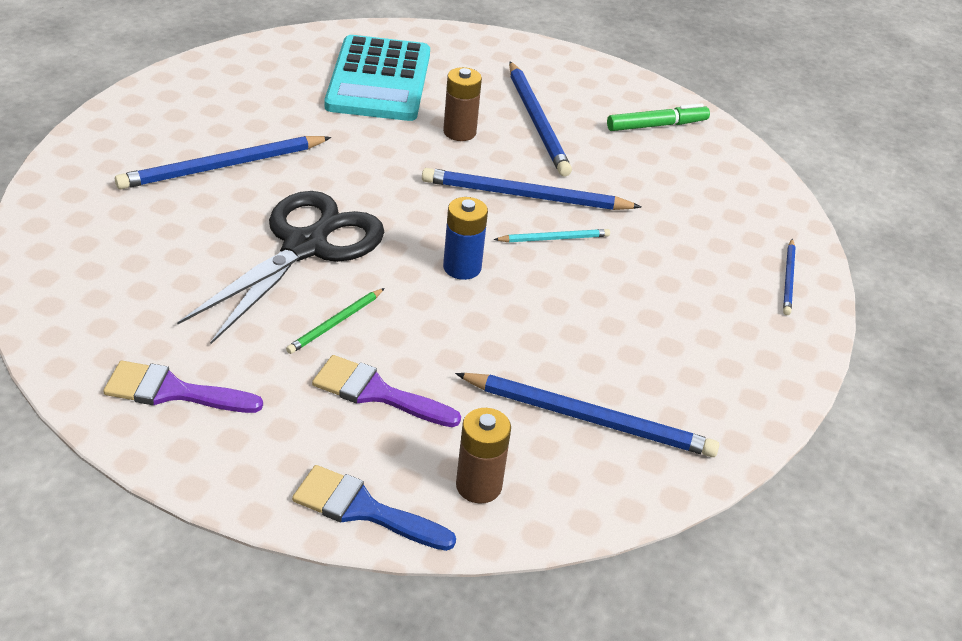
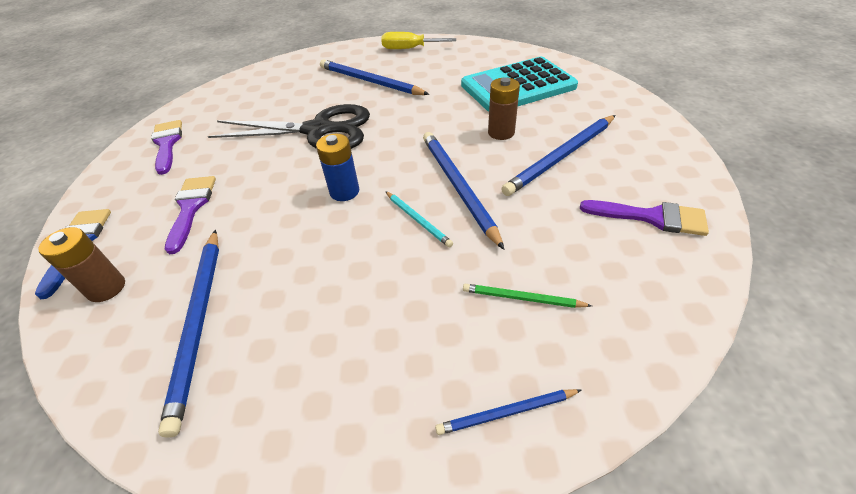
camera: 70 degrees right, 5 degrees up
green pencil [286,288,385,354] -> green pencil moved to [463,284,592,308]
green marker [607,103,710,131] -> purple brush [580,200,709,236]
none -> yellow screwdriver [381,32,456,49]

